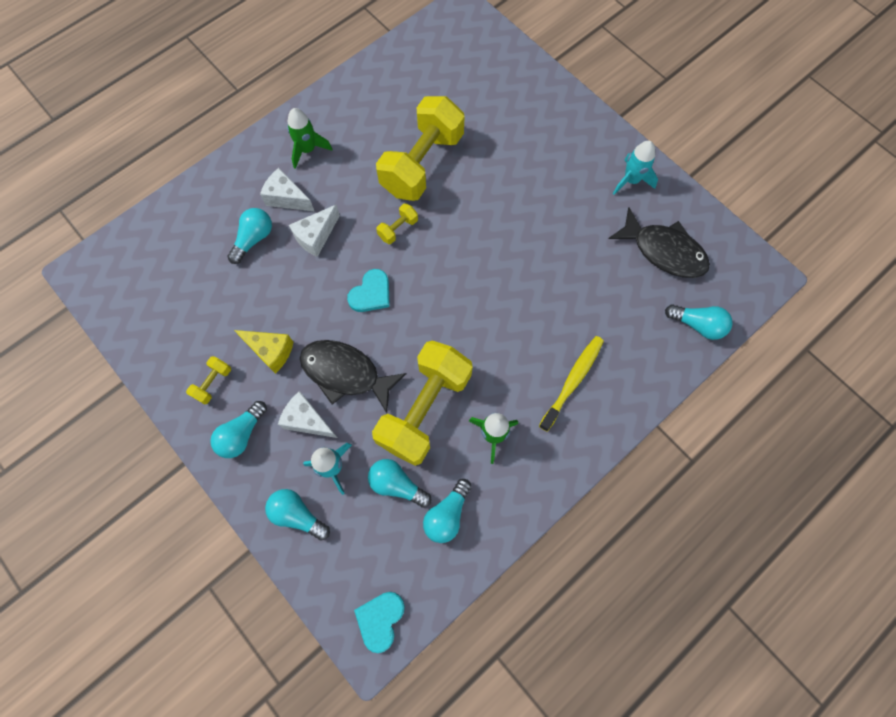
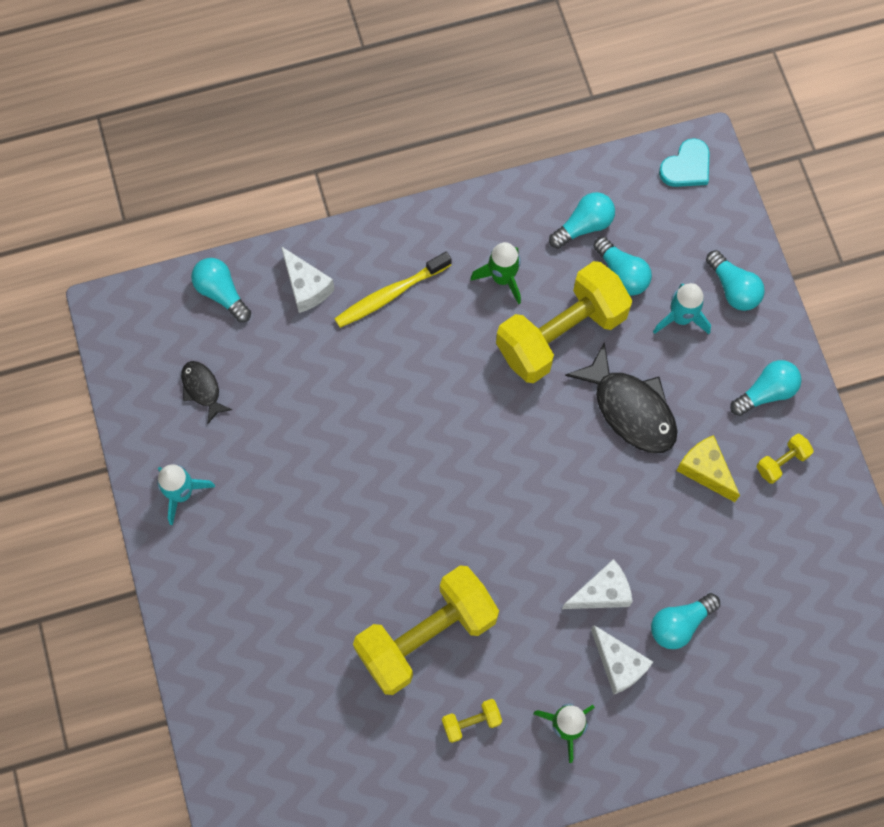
camera: 155 degrees left, 0 degrees up
white cheese [278,391,338,438] -> white cheese moved to [281,246,335,313]
turquoise heart [347,269,390,312] -> none
yellow dumbbell [376,203,418,244] -> yellow dumbbell moved to [442,699,502,743]
black fish [609,208,710,278] -> black fish [181,361,232,423], size x0.53

